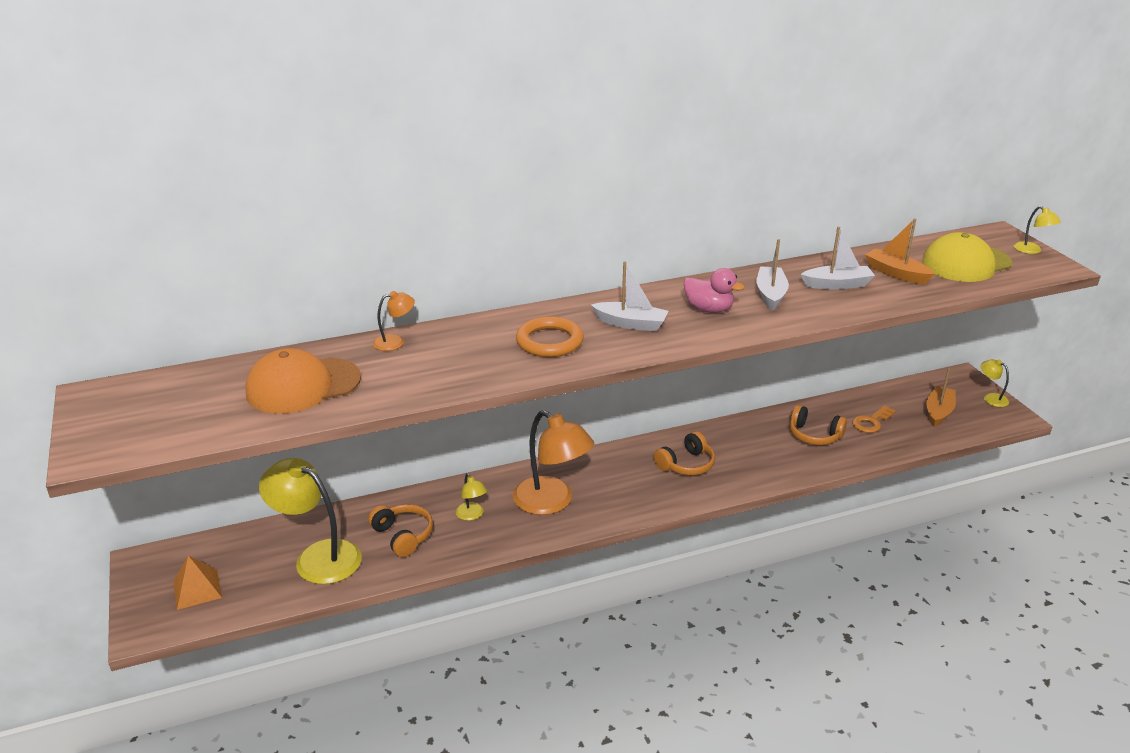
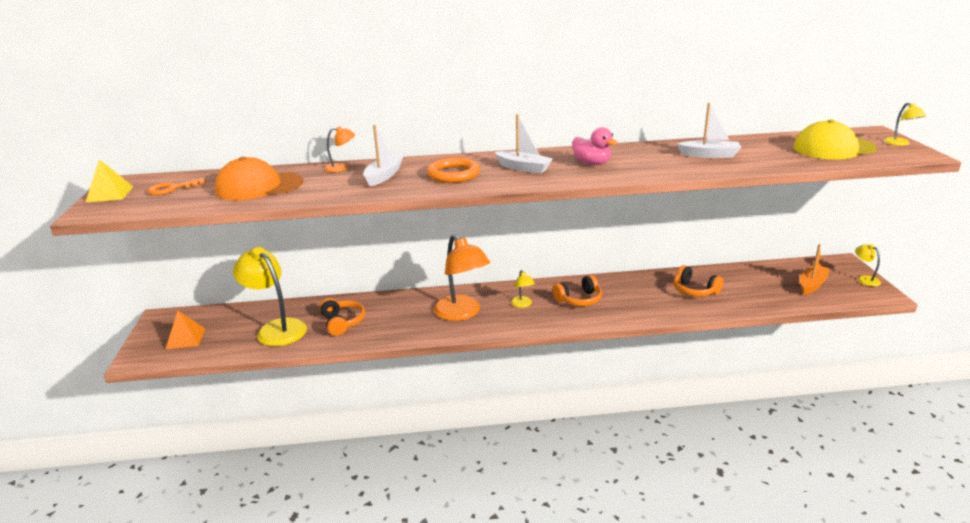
camera: 15 degrees right, 5 degrees down
yellow lamp [456,473,487,521] -> yellow lamp moved to [511,270,535,308]
white boat [757,239,789,311] -> white boat moved to [363,125,403,187]
orange key [852,405,896,433] -> orange key moved to [148,178,206,195]
orange boat [865,218,934,284] -> none
none -> yellow pyramid [86,159,133,202]

